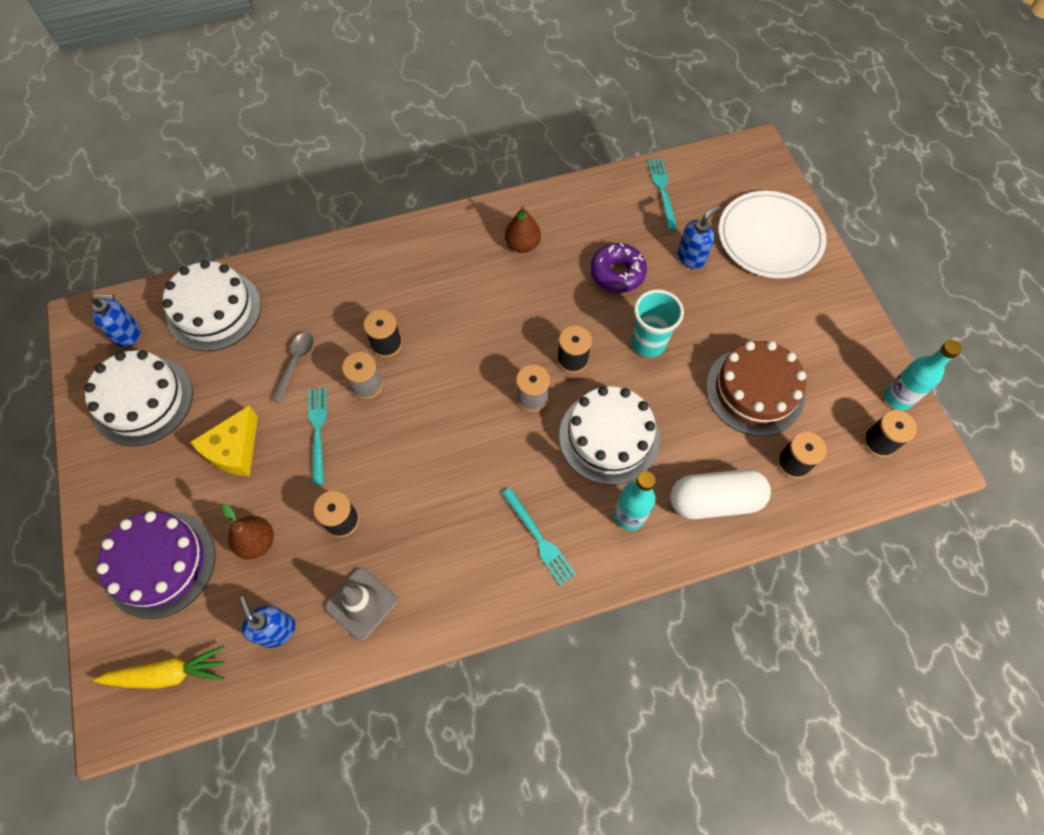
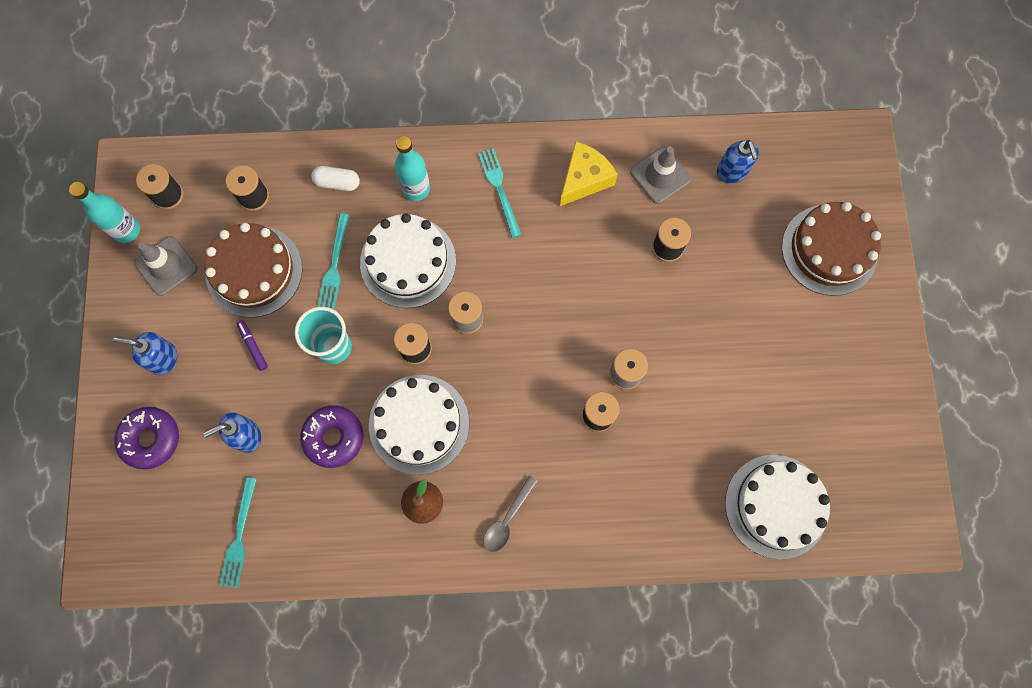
camera: 165 degrees left, 10 degrees up
white cake [84,350,193,446] -> white cake moved to [369,375,469,475]
blue soap dispenser [91,294,140,348] -> blue soap dispenser moved to [113,332,177,375]
yellow carrot [94,646,225,689] -> none
purple cake [97,511,215,619] -> brown cake [782,202,881,296]
yellow cheese [190,406,258,476] -> yellow cheese moved to [560,141,618,206]
brown pear [222,504,274,559] -> none
grey spoon [271,332,314,403] -> grey spoon moved to [483,476,538,552]
turquoise fork [309,388,327,485] -> turquoise fork moved to [317,213,350,309]
white capsule [670,469,771,519] -> white capsule [311,166,360,191], size x0.55
white plate [719,191,827,278] -> purple donut [114,407,179,469]
none -> grey traffic cone [135,236,197,296]
none -> purple marker [236,320,268,371]

